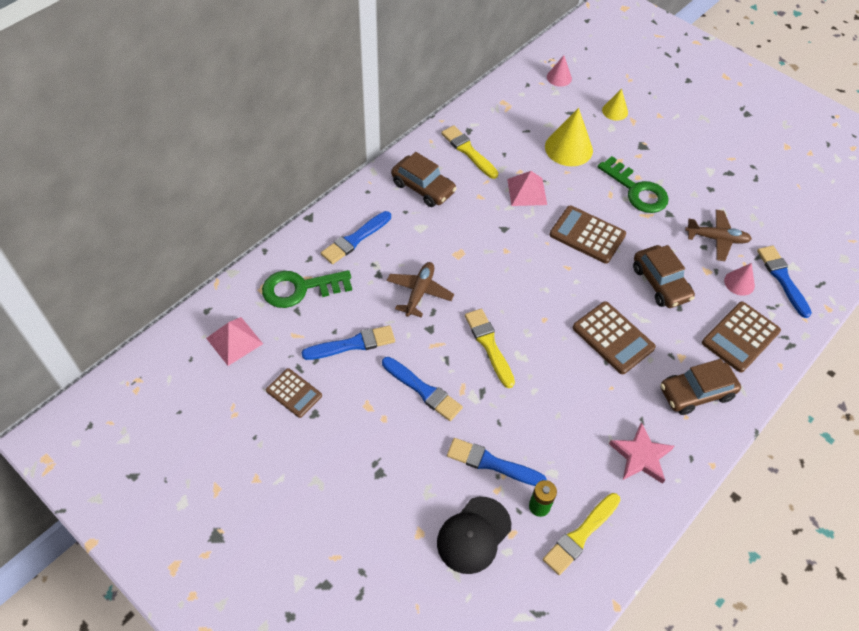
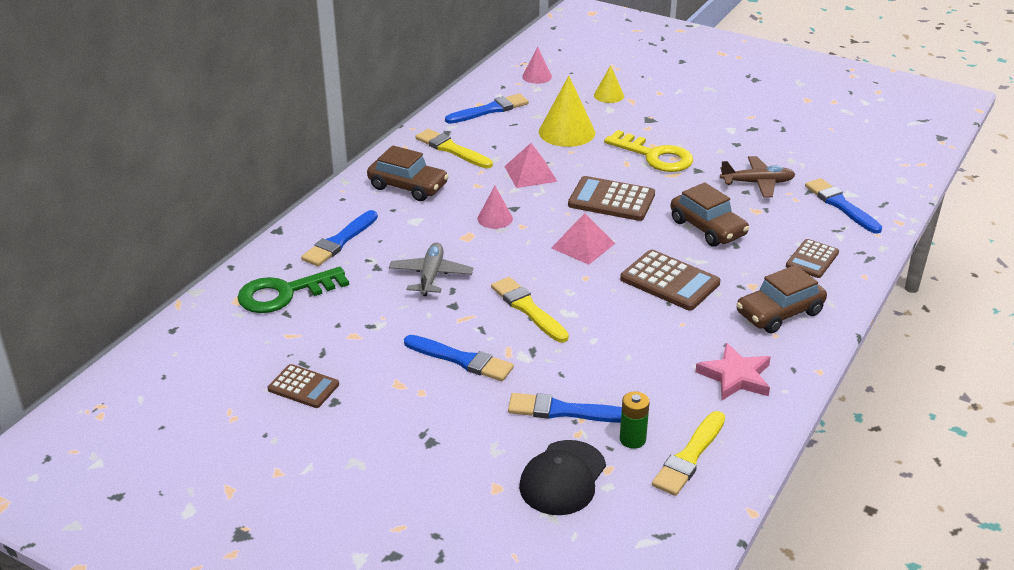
camera: 10 degrees left, 20 degrees down
pink pyramid [206,317,263,366] -> pink pyramid moved to [551,213,615,265]
blue brush [302,325,395,360] -> blue brush moved to [445,93,529,124]
brown plane [387,262,454,317] -> grey plane [389,243,473,296]
green key [597,156,669,213] -> yellow key [604,130,693,172]
brown calculator [702,301,781,373] -> brown calculator [786,239,839,278], size x0.64
pink cone [724,263,755,296] -> pink cone moved to [478,186,513,229]

